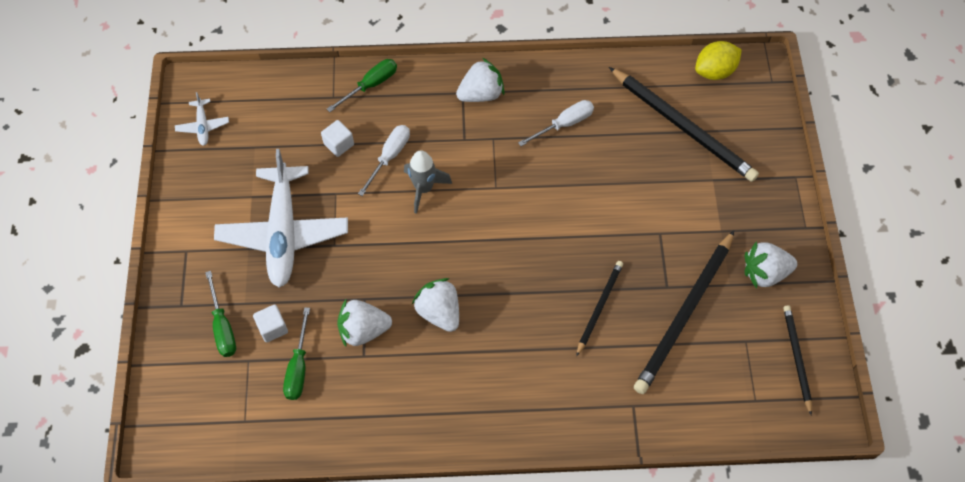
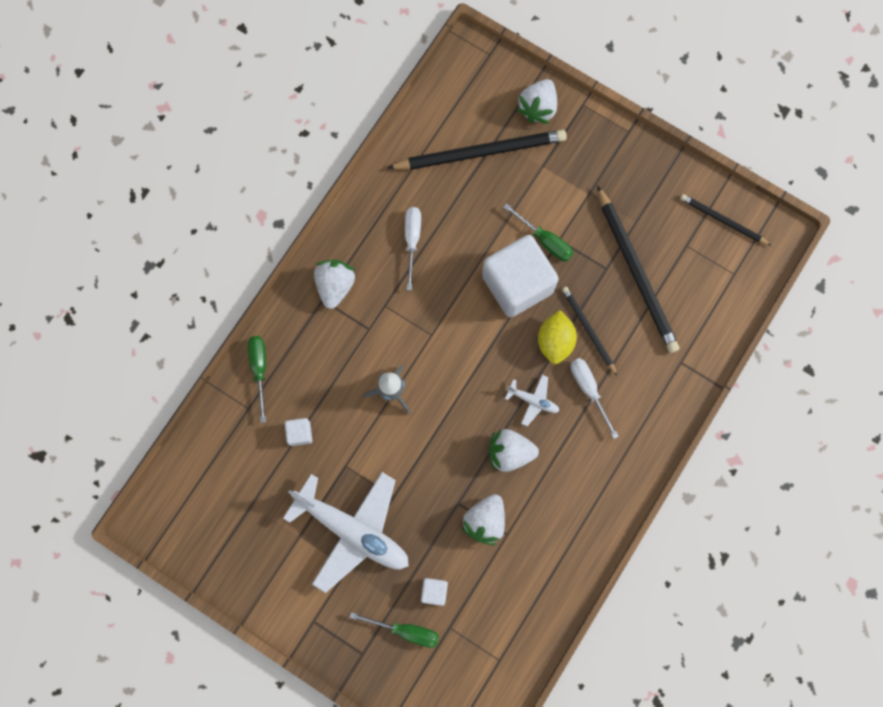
camera: 55 degrees left, 15 degrees up
white plane [175,92,229,146] -> white plane moved to [505,375,559,426]
green screwdriver [283,307,310,400] -> green screwdriver moved to [503,203,573,261]
white screwdriver [358,125,410,196] -> white screwdriver moved to [570,358,619,439]
yellow lemon [695,41,742,80] -> yellow lemon moved to [538,310,577,364]
white strawberry [745,241,797,289] -> white strawberry moved to [516,79,557,124]
none -> white cube [482,235,559,317]

